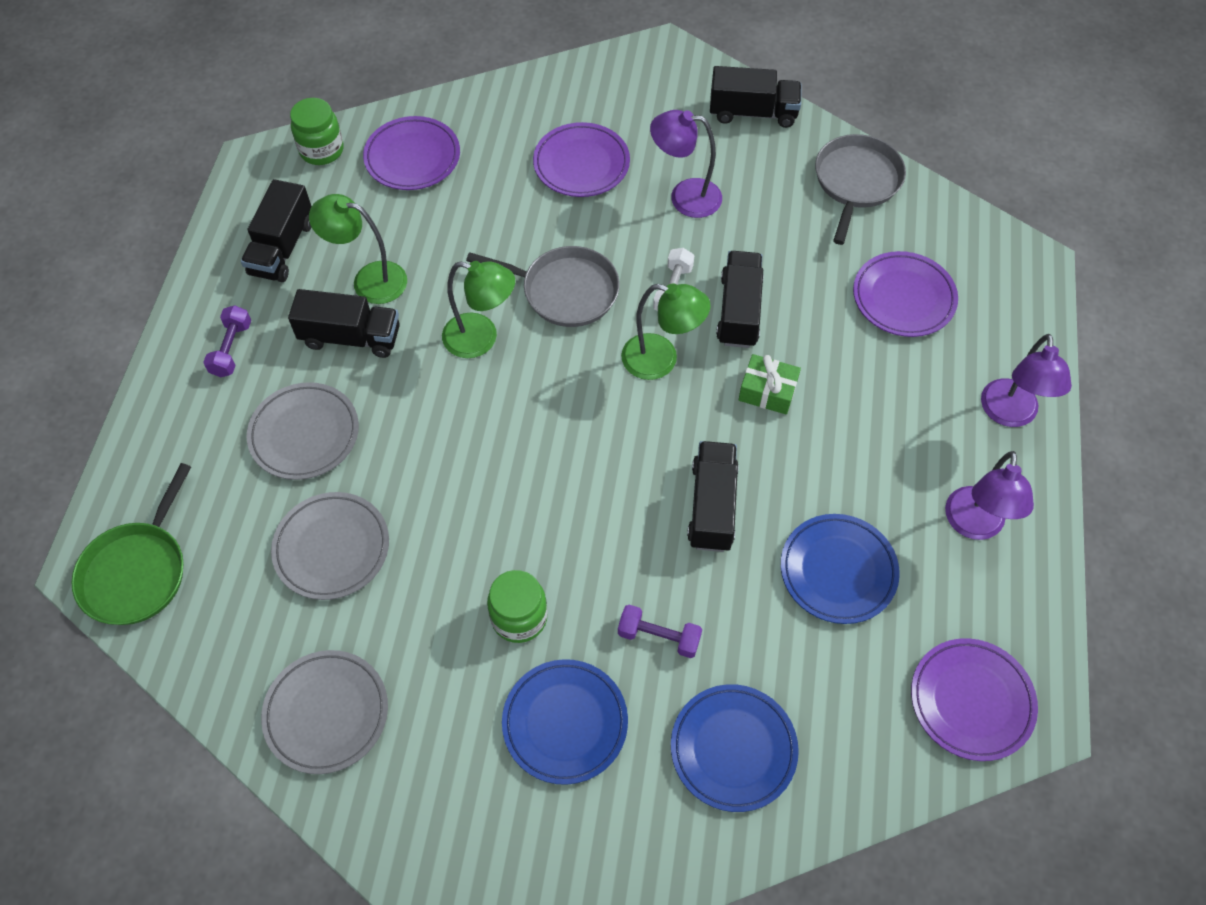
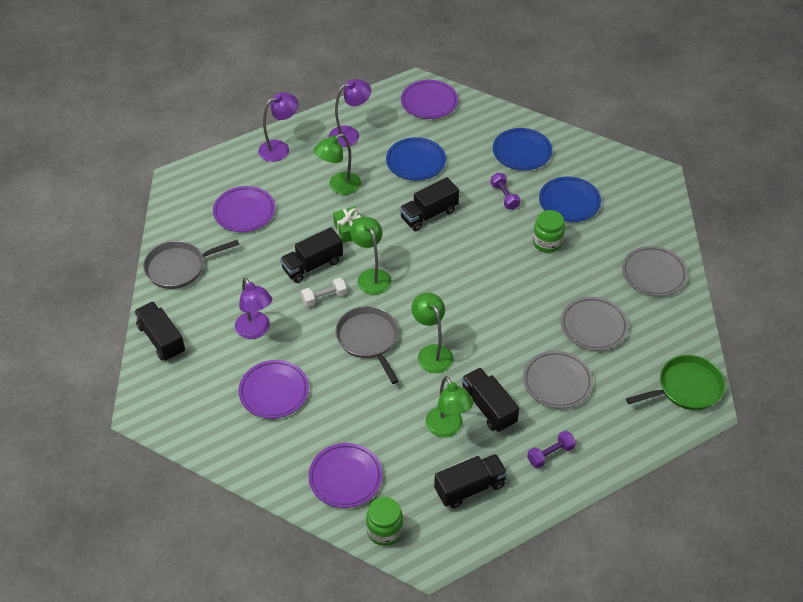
camera: 130 degrees left, 10 degrees down
none -> green lamp [314,133,361,195]

